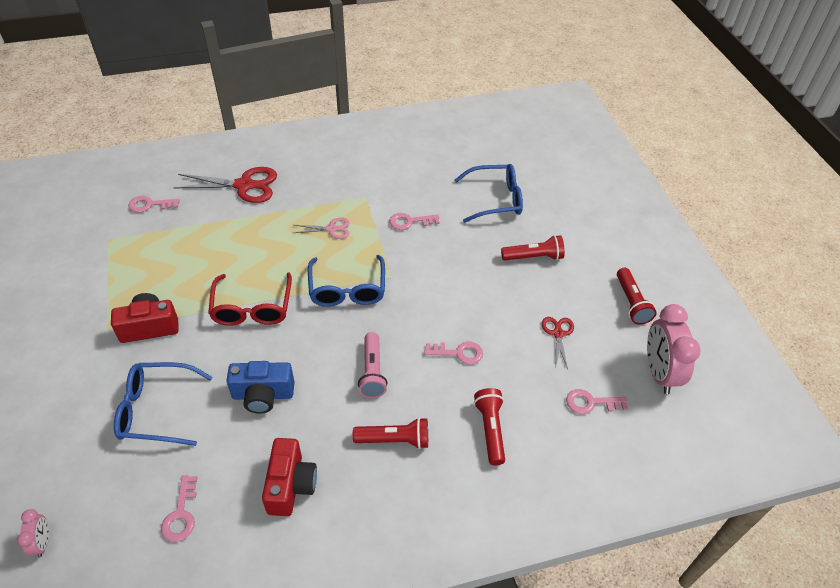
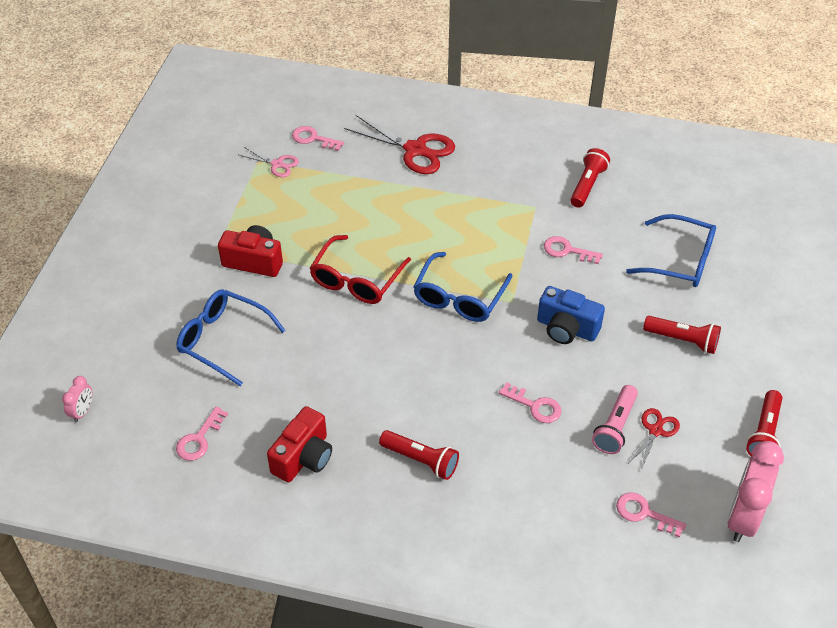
camera: 30 degrees right, 0 degrees up
blue camera [226,361,294,414] -> blue camera moved to [537,286,605,344]
pink scissors [294,218,349,239] -> pink scissors moved to [240,147,299,177]
pink flashlight [358,332,387,398] -> pink flashlight moved to [592,385,638,454]
red flashlight [474,388,505,465] -> red flashlight moved to [570,148,610,208]

